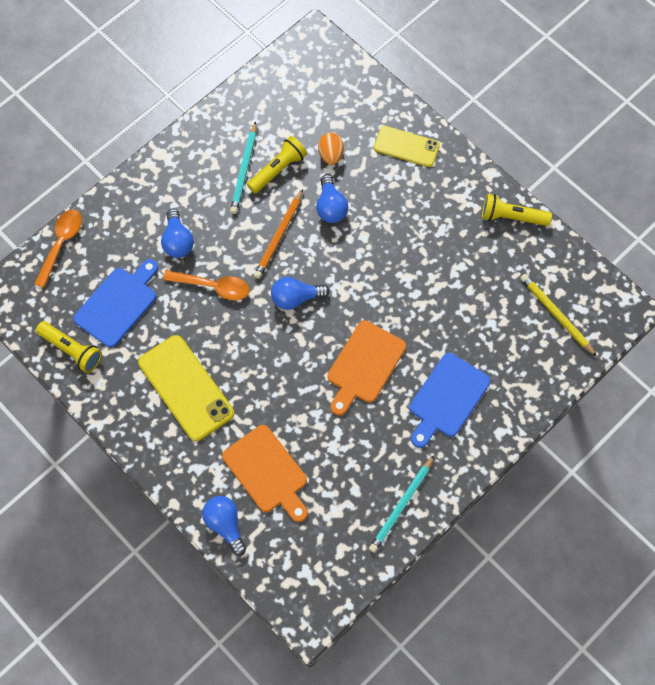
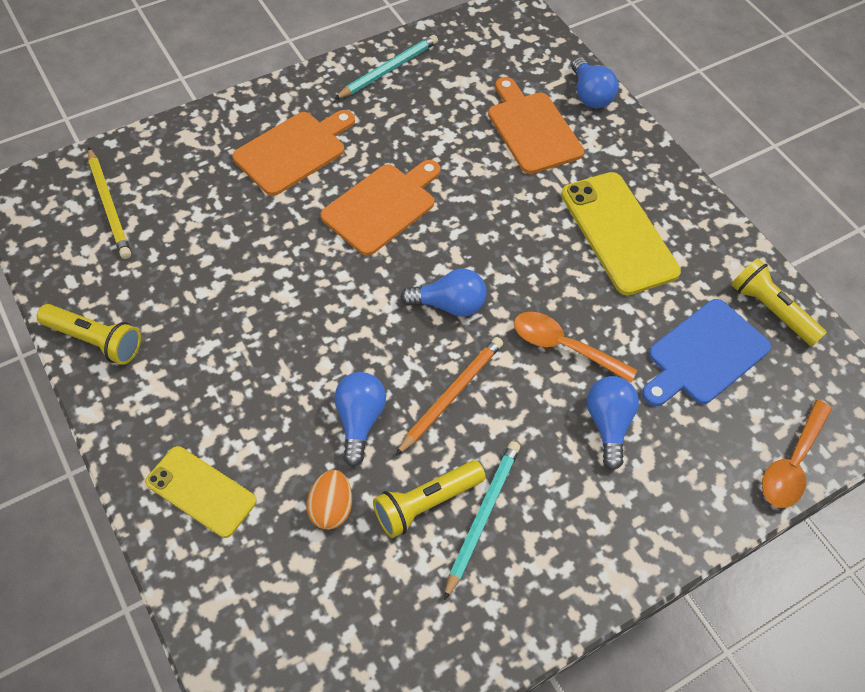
camera: 170 degrees left, 10 degrees down
blue cutting board [409,353,490,448] -> orange cutting board [232,110,355,196]

